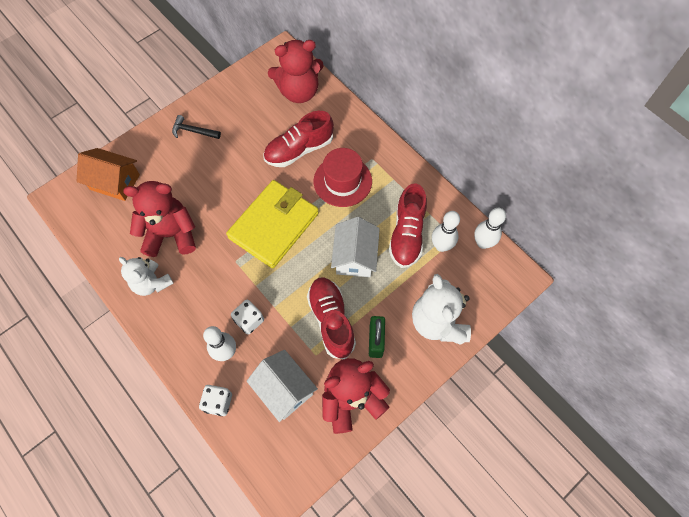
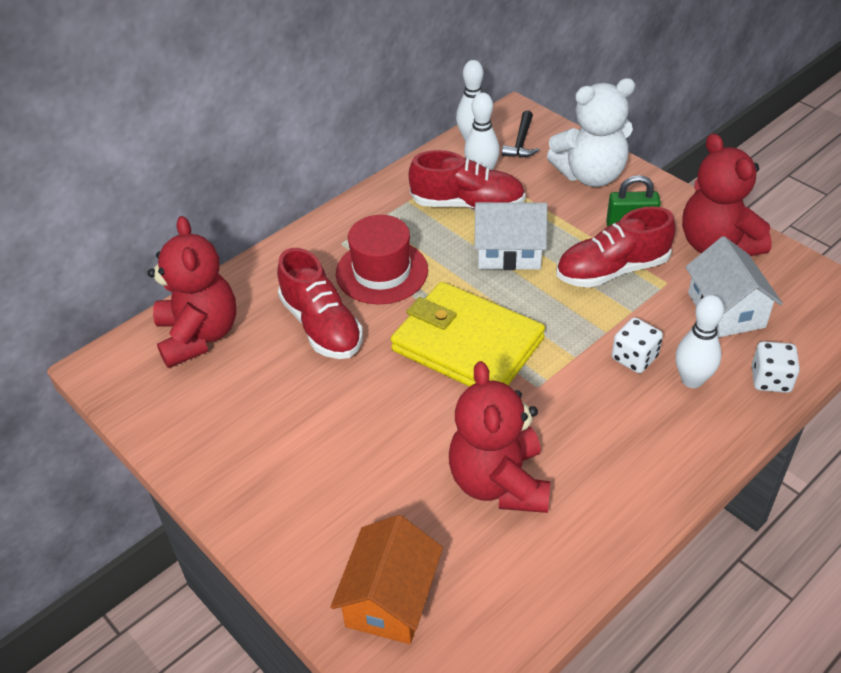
camera: 90 degrees left, 20 degrees down
white teddy bear [119,257,174,296] -> none
black hammer [172,115,221,139] -> black hammer moved to [502,110,539,158]
white house [247,350,318,422] -> white house turned 60 degrees counterclockwise [685,236,783,338]

